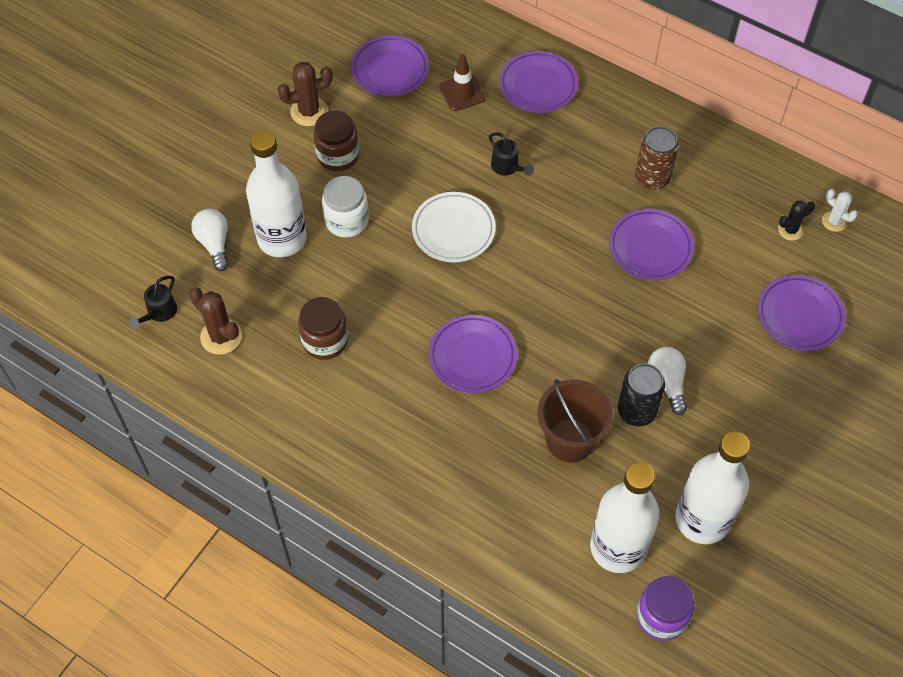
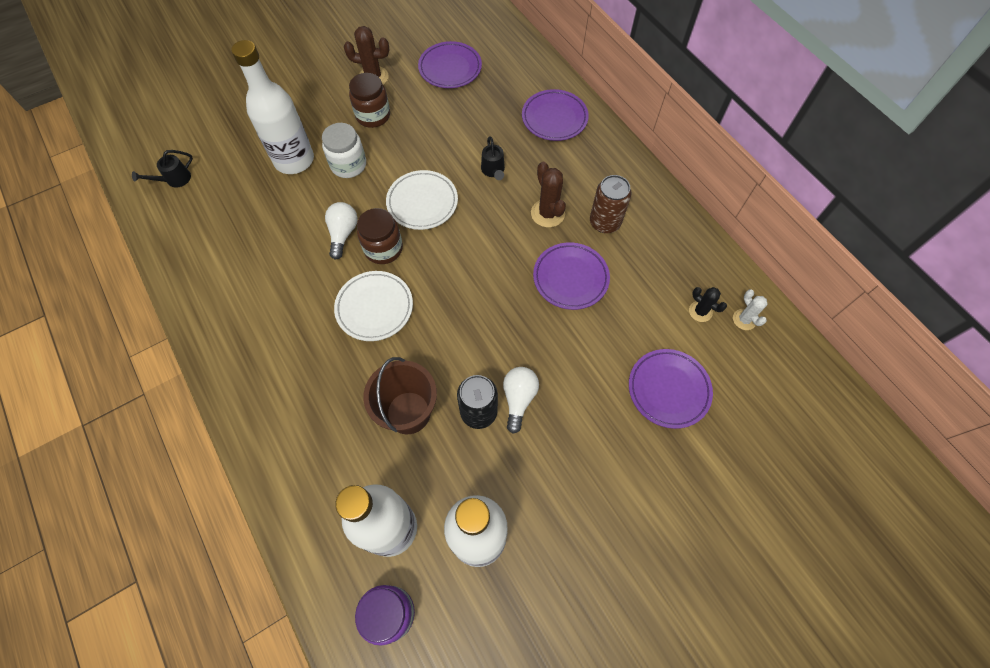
camera: 25 degrees right, 5 degrees up
brown cactus [189,287,242,355] -> brown cactus moved to [531,162,566,227]
white light bulb [191,209,229,271] -> white light bulb moved to [325,202,358,260]
brown jar [298,297,348,360] -> brown jar moved to [357,208,403,264]
purple plate [429,315,517,393] -> white plate [334,271,413,341]
brown traffic cone [439,54,486,111] -> none
black cactus [778,201,815,241] -> black cactus turned 45 degrees clockwise [689,287,727,322]

